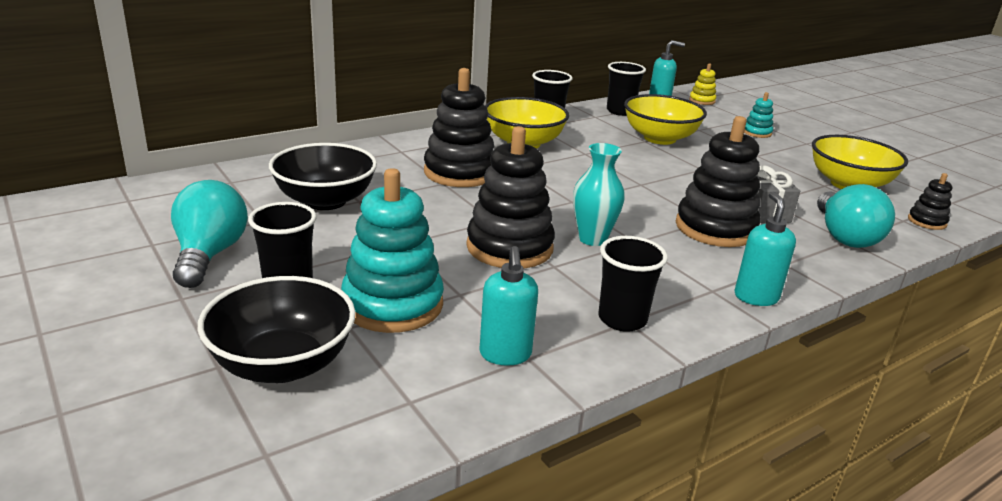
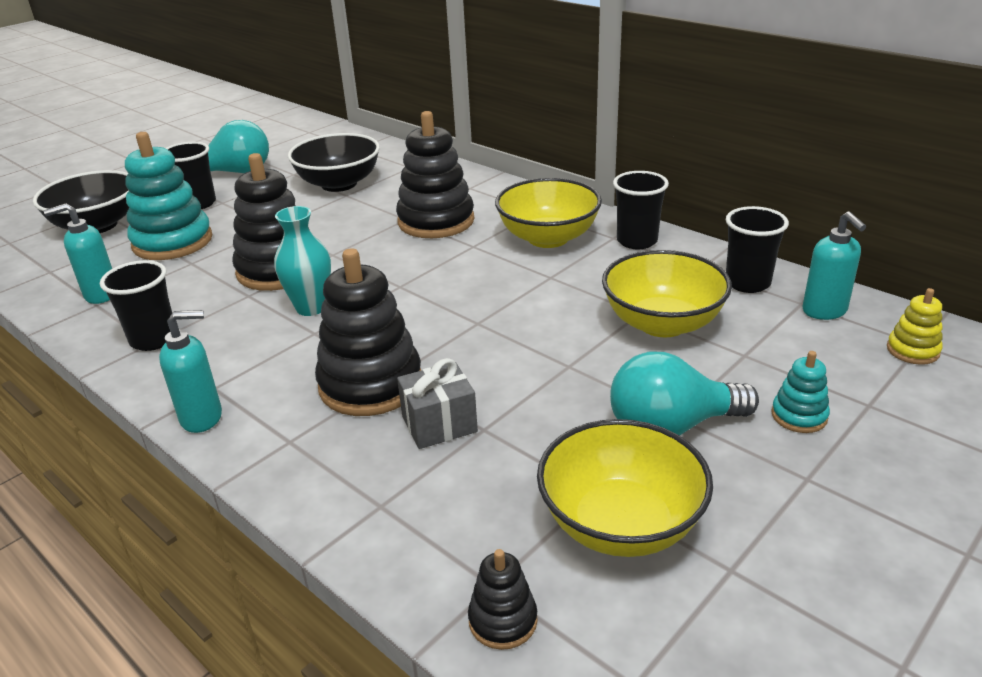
camera: 80 degrees right, 5 degrees up
turquoise light bulb [817,184,895,248] -> turquoise light bulb moved to [610,352,759,436]

